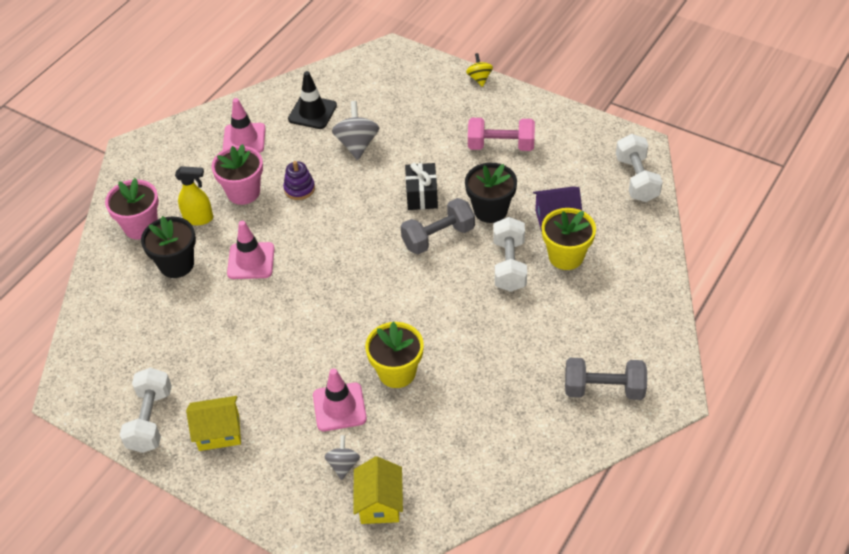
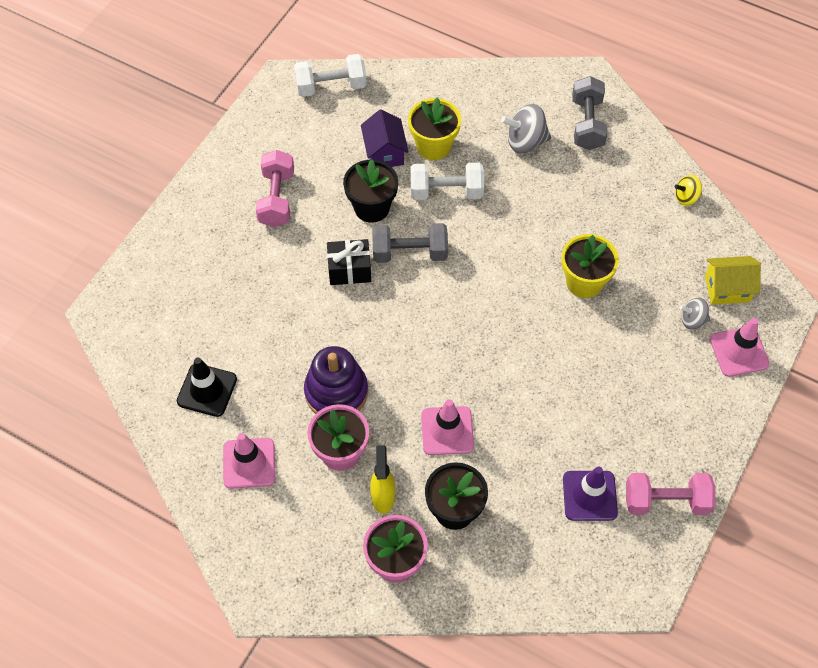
camera: 95 degrees left, 10 degrees up
white dumbbell [120,368,172,453] -> pink dumbbell [626,473,716,515]
yellow house [186,396,241,451] -> none
purple stacking toy [283,161,315,200] -> purple stacking toy [304,346,368,414], size x1.75
pink traffic cone [313,368,367,431] -> pink traffic cone moved to [710,318,770,377]
grey spinning top [332,101,379,160] -> grey spinning top moved to [501,104,551,153]
grey dumbbell [401,198,475,254] -> grey dumbbell turned 60 degrees counterclockwise [372,223,448,263]
yellow spinning top [466,53,493,87] -> yellow spinning top moved to [675,175,702,206]
none -> purple traffic cone [563,466,618,521]

